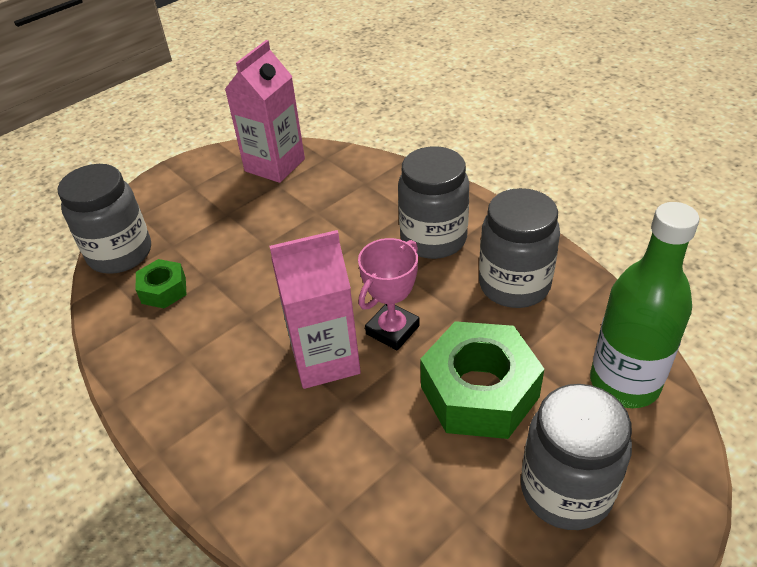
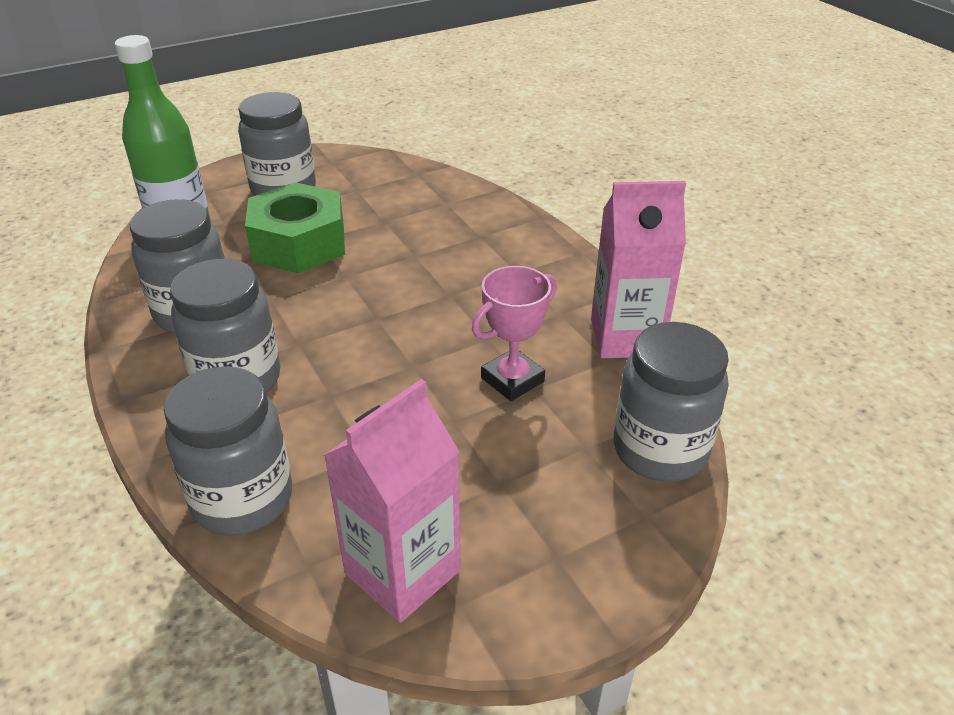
camera: 170 degrees left, 5 degrees down
green nut [135,259,187,309] -> none
pink carton [269,230,361,389] -> pink carton moved to [591,181,686,358]
pink trophy [358,238,420,351] -> pink trophy moved to [472,266,557,401]
none -> grey jar [164,366,292,536]

